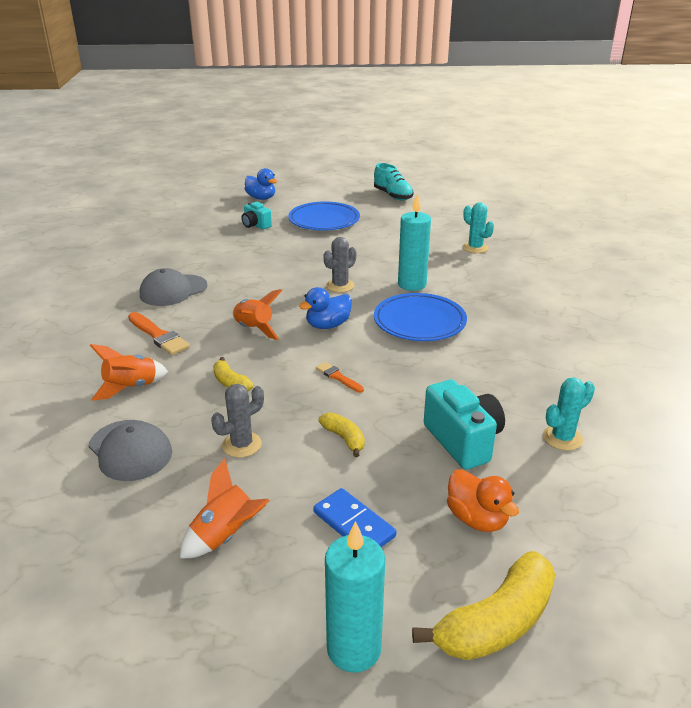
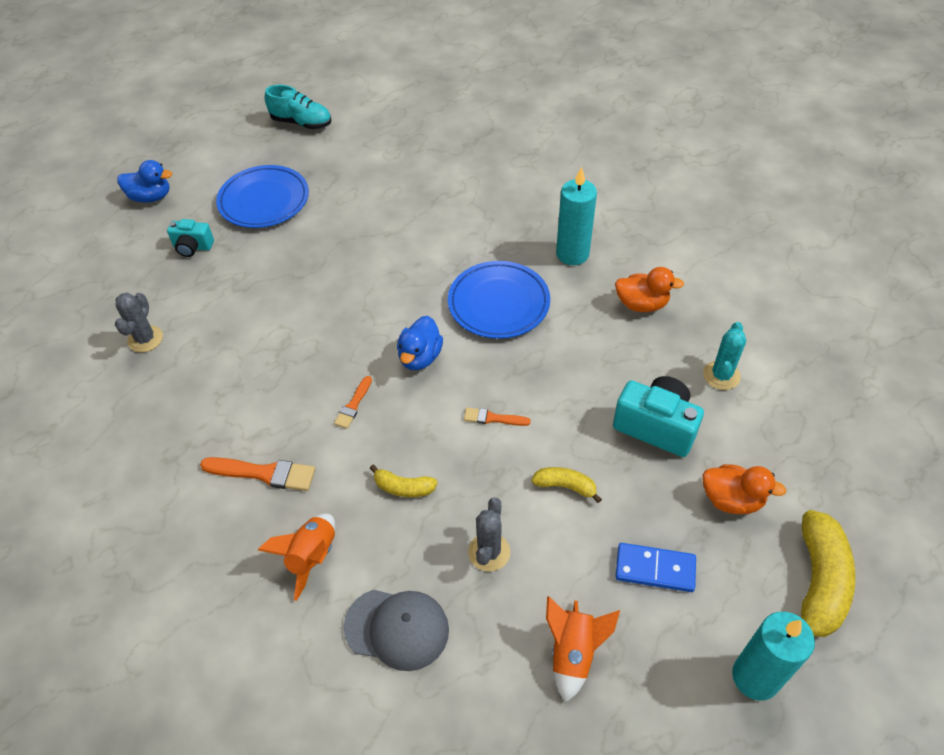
camera: 35 degrees left, 20 degrees up
grey cap [140,268,207,306] -> none
orange rocket [233,289,282,340] -> orange brush [334,376,372,429]
grey cactus [323,237,356,292] -> grey cactus moved to [115,293,163,352]
turquoise candle [398,193,431,291] -> turquoise candle moved to [556,167,597,265]
turquoise cactus [462,202,494,253] -> none
none -> orange duck [615,267,684,312]

